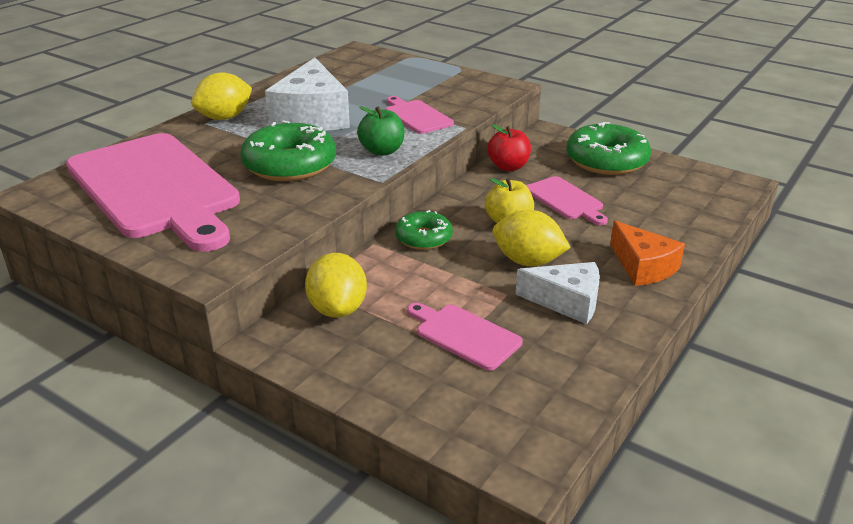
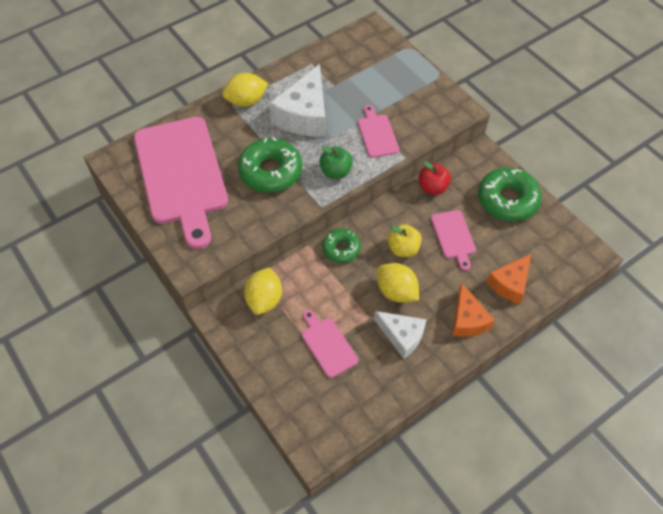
camera: 20 degrees right, 25 degrees up
none -> orange cheese [487,253,532,304]

